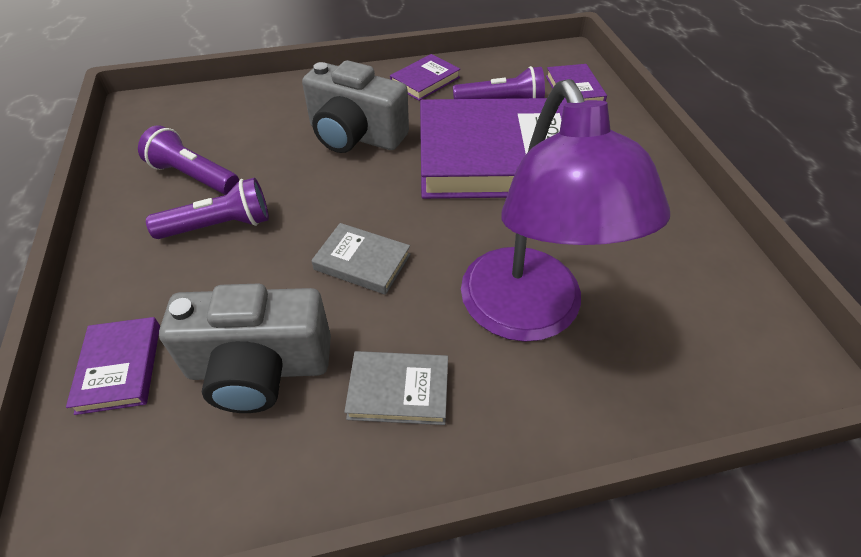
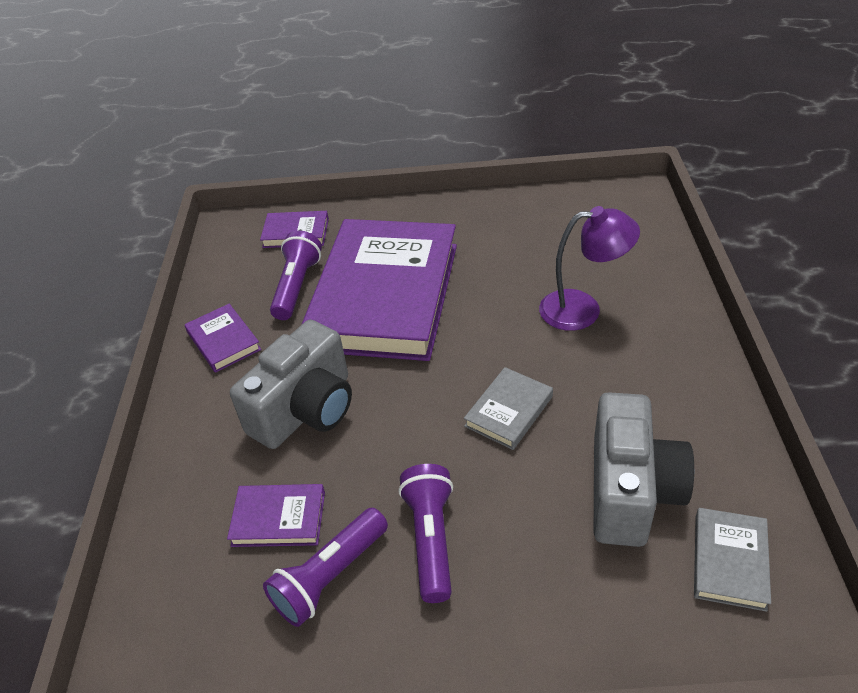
camera: 75 degrees left, 5 degrees down
purple book [66,317,160,415] -> purple book moved to [227,484,325,547]
grey book [344,351,448,425] -> grey book moved to [694,508,771,612]
purple lamp [461,79,670,342] -> purple lamp [539,206,640,331], size x0.60

